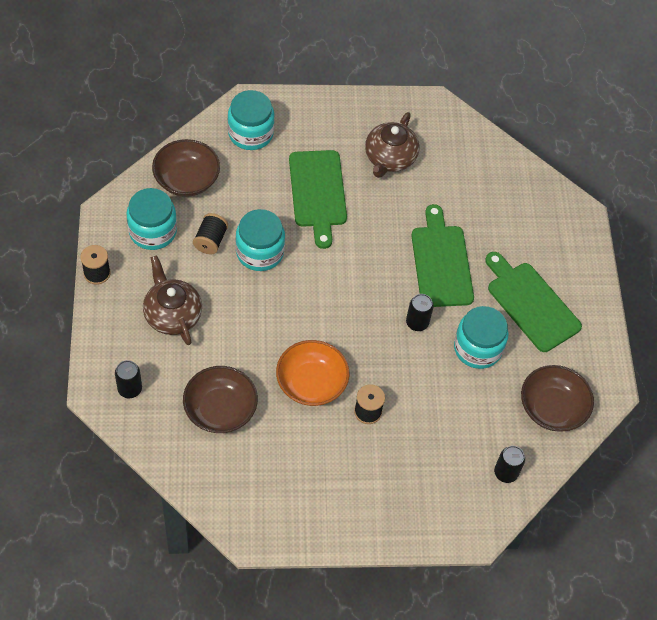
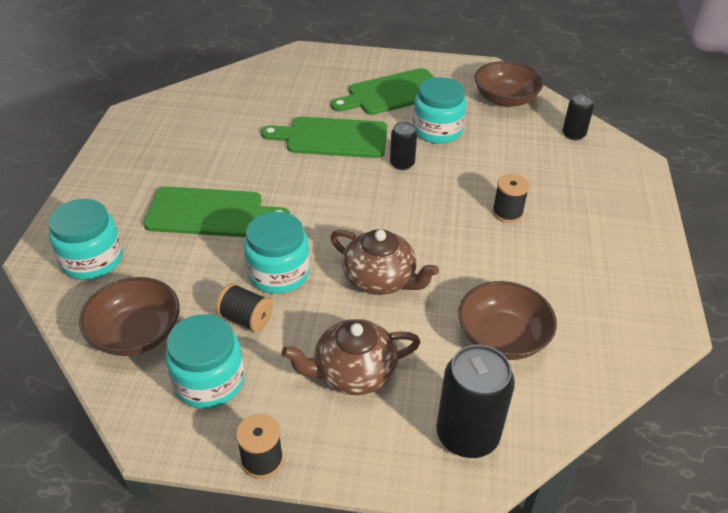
camera: 75 degrees left, 15 degrees down
black can [115,360,142,398] -> black can [436,345,515,458], size x1.80
orange bowl [276,340,350,406] -> none
brown teapot [365,112,419,178] -> brown teapot moved to [331,229,439,295]

